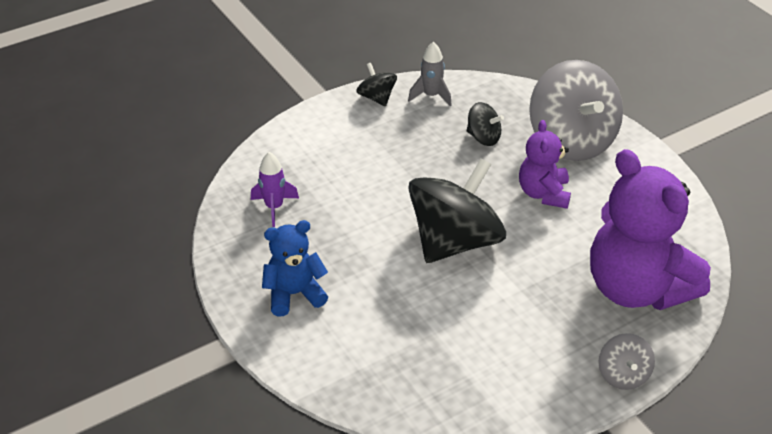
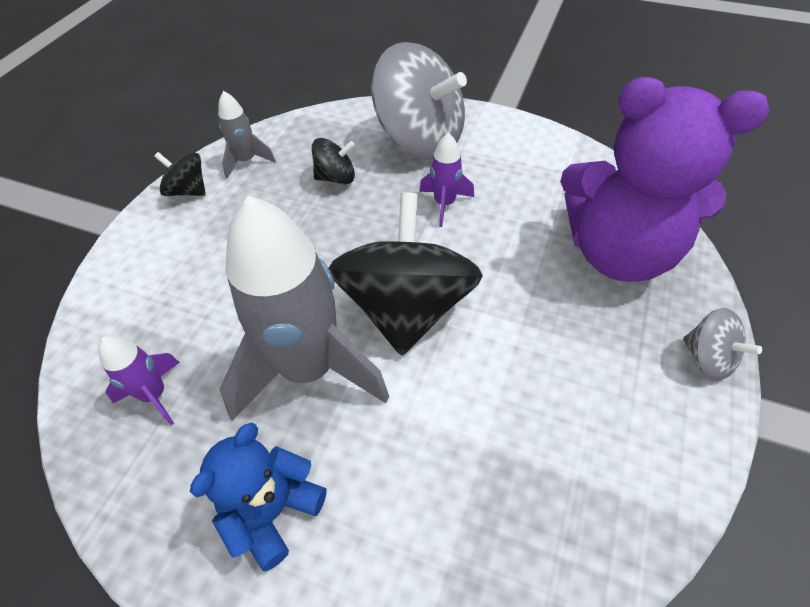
camera: 35 degrees left, 10 degrees up
purple teddy bear [519,120,571,209] -> purple rocket [419,133,474,227]
none -> grey rocket [219,196,389,421]

